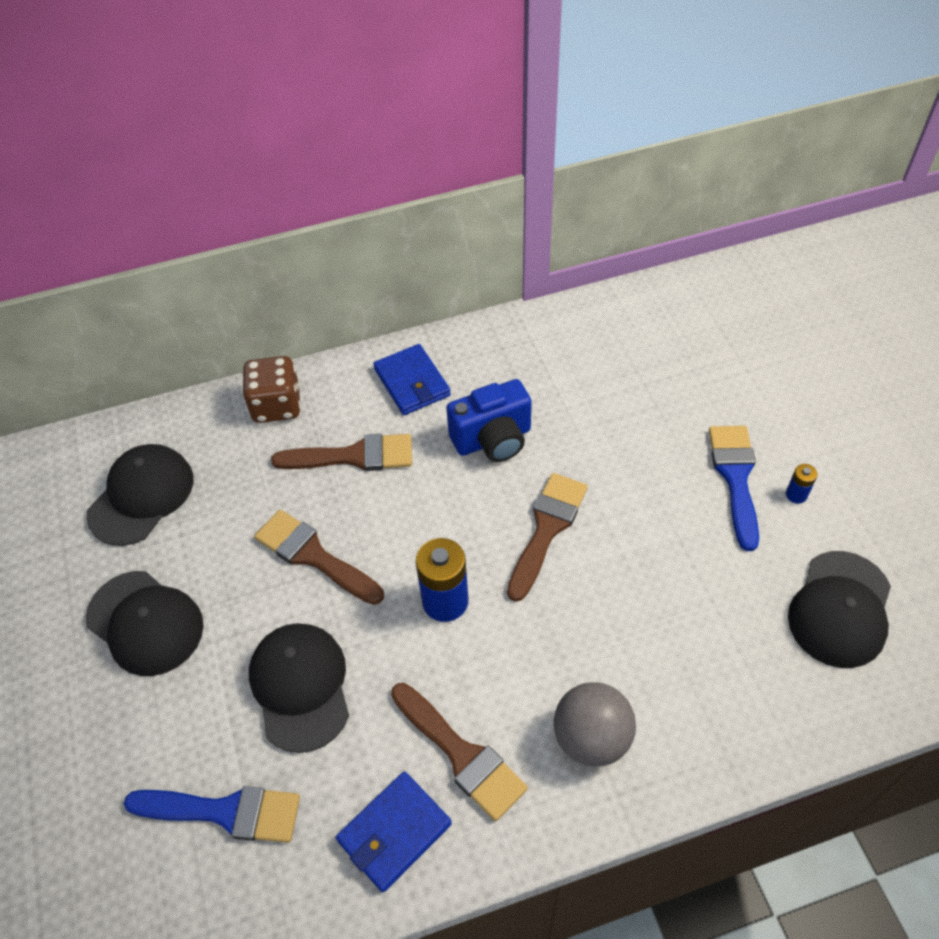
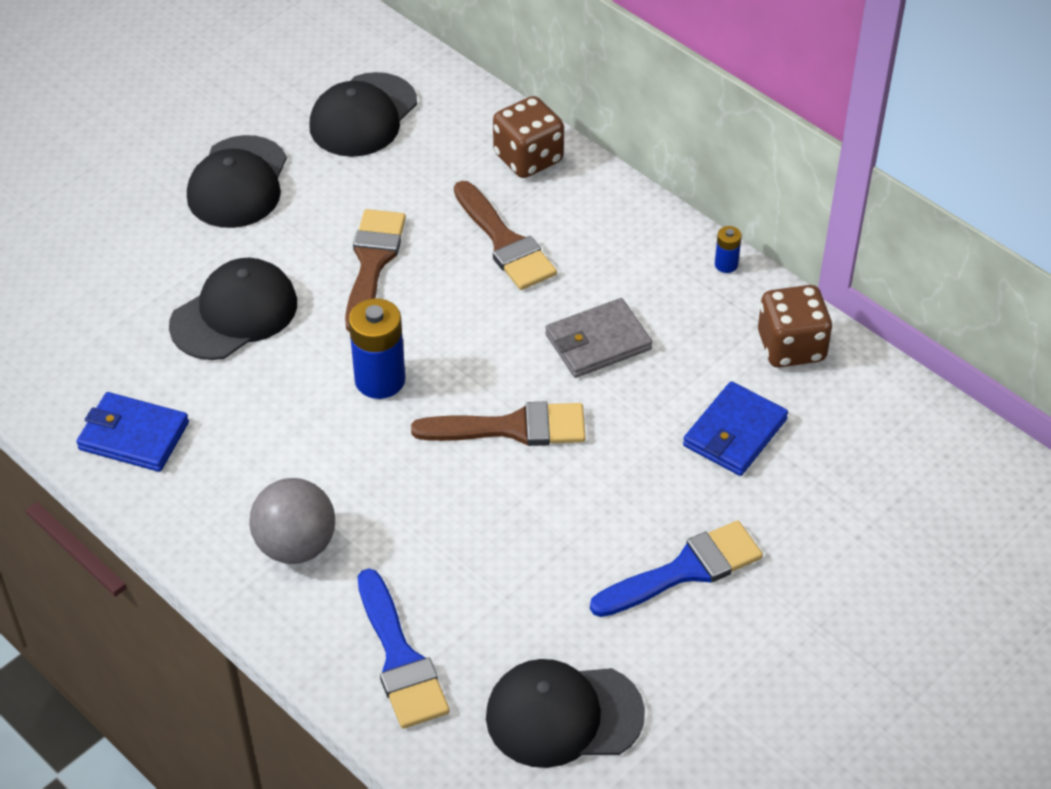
camera: 60 degrees right, 5 degrees down
black cap [86,444,193,546] -> black cap turned 120 degrees clockwise [309,72,417,157]
blue brush [124,786,300,843] -> blue brush moved to [358,569,450,729]
blue wallet [373,344,451,415] -> blue wallet moved to [683,381,788,476]
brown brush [391,683,528,821] -> none
blue camera [446,379,532,462] -> grey wallet [545,298,652,378]
blue battery [786,464,817,504] -> blue battery moved to [715,226,742,273]
none -> brown dice [758,285,833,367]

